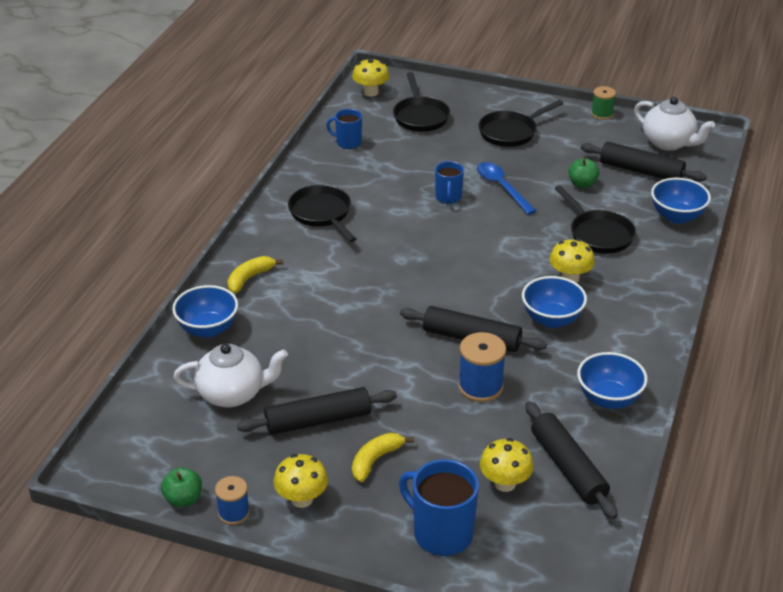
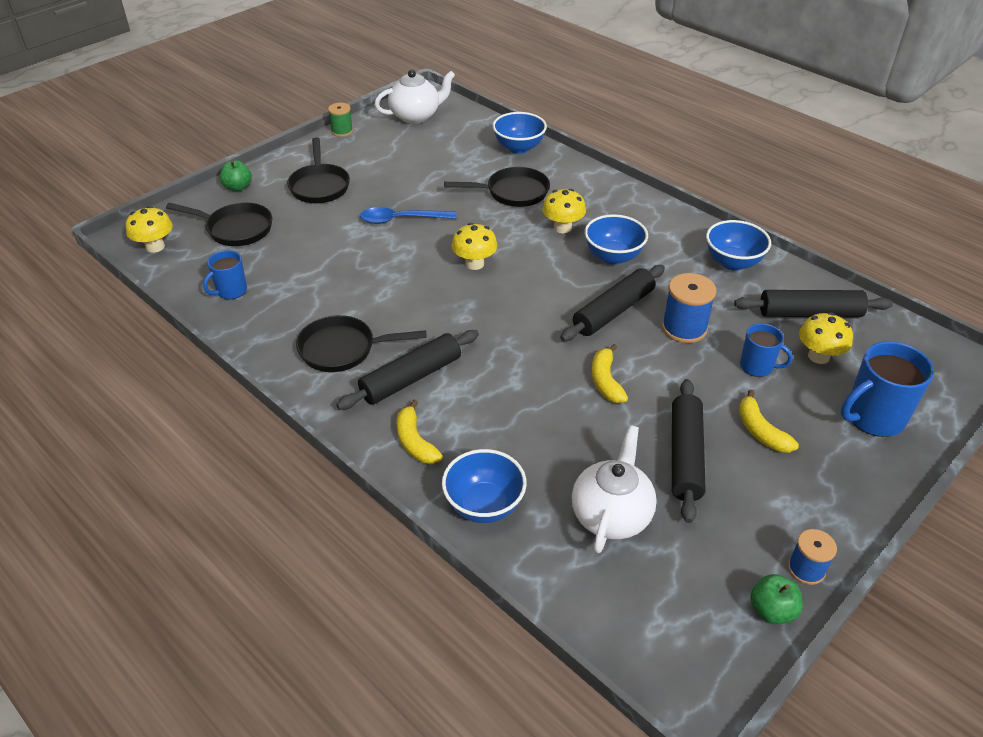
camera: 65 degrees left, 5 degrees up
yellow mushroom [274,454,328,508] -> yellow mushroom moved to [451,223,498,270]
blue mug [435,161,464,204] -> blue mug moved to [740,323,793,377]
green apple [569,158,599,188] -> green apple moved to [220,160,252,191]
black rolling pin [581,142,707,182] -> black rolling pin moved to [336,330,479,410]
none -> yellow banana [592,344,628,403]

